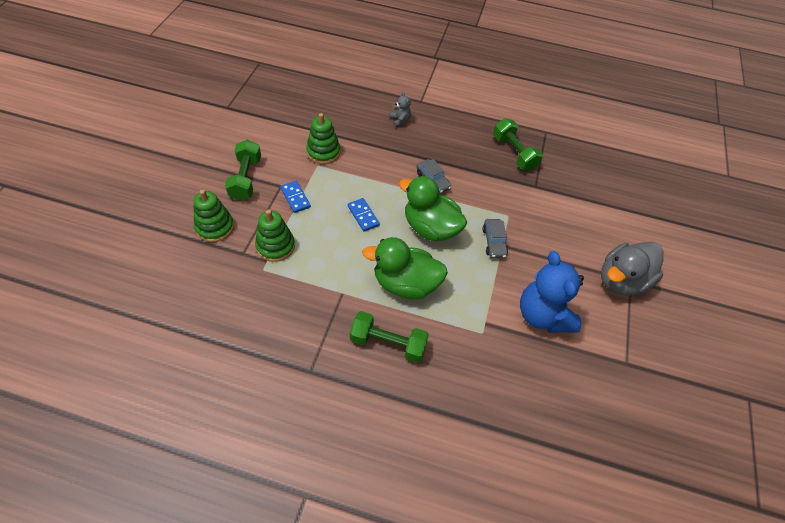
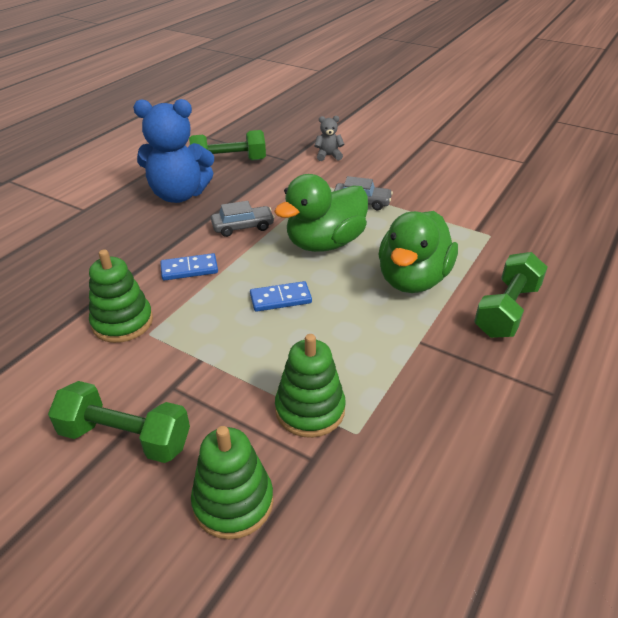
camera: 70 degrees left, 15 degrees down
blue domino [280,181,311,213] -> blue domino moved to [161,253,218,281]
grey teddy bear [390,91,411,127] -> grey teddy bear moved to [315,116,344,161]
blue teddy bear [520,251,584,333] -> blue teddy bear moved to [133,99,214,203]
grey duck [601,242,664,296] -> none

